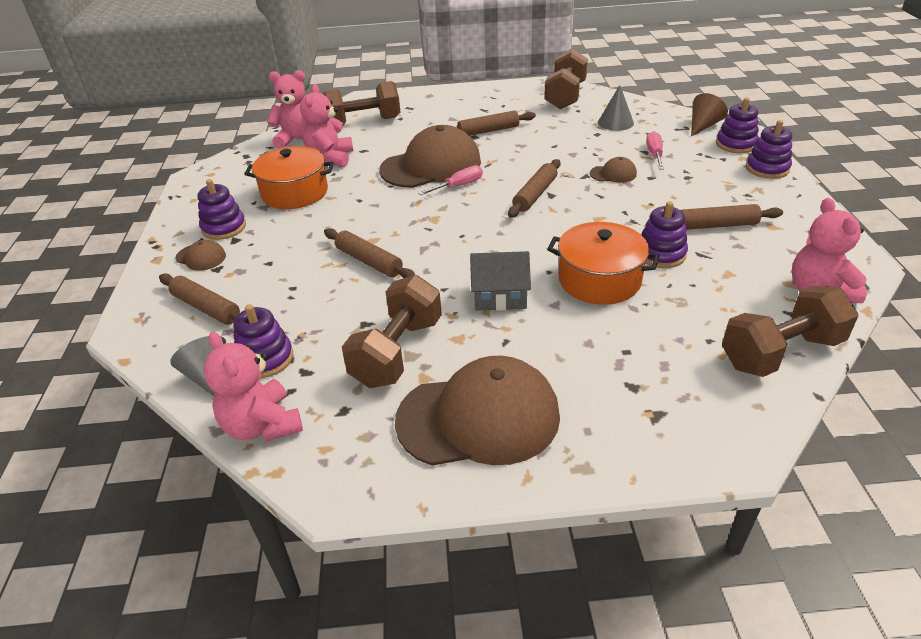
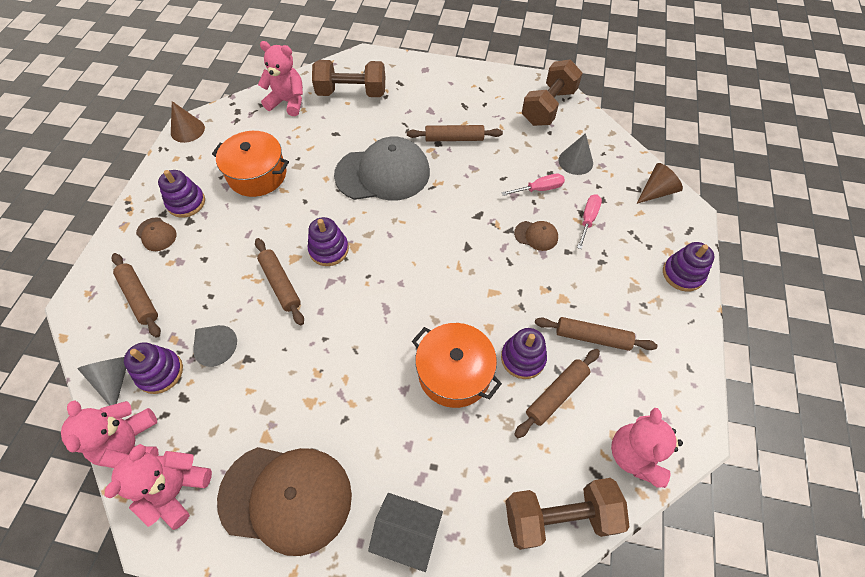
camera: 15 degrees right, 20 degrees up
pink teddy bear [300,84,353,167] -> pink teddy bear moved to [105,444,212,530]
brown dumbbell [342,275,442,388] -> none
brown cap [379,125,481,188] -> grey cap [334,137,430,200]
pink screwdriver [418,165,483,195] -> pink screwdriver moved to [501,174,565,196]
grey house [470,251,531,311] -> grey house moved to [368,493,443,572]
brown rolling pin [508,159,561,218] -> brown rolling pin moved to [514,349,600,438]
purple stacking toy [716,98,759,153] -> purple stacking toy moved to [308,217,349,266]
none -> brown cone [171,101,205,143]
none -> grey cone [193,325,237,367]

